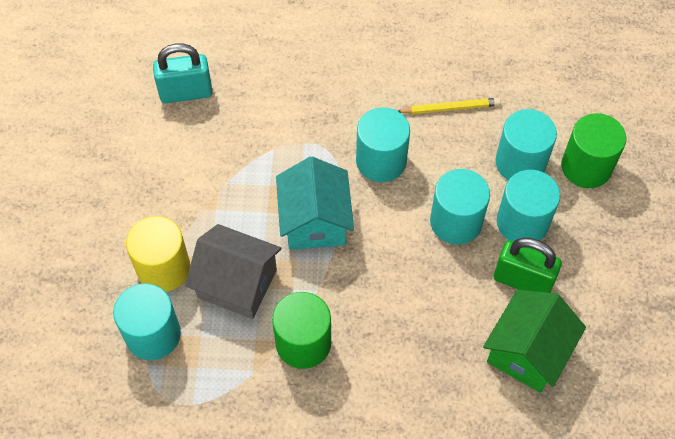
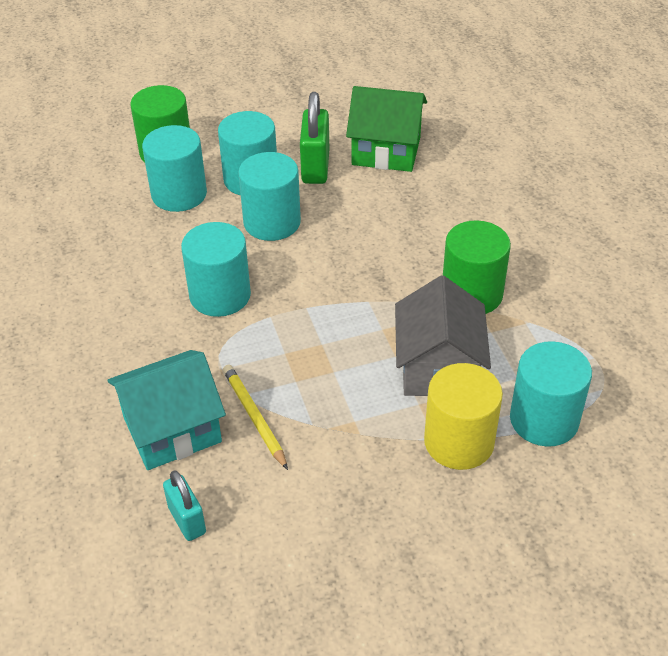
camera: 110 degrees left, 15 degrees down
turquoise padlock [153,43,212,103] -> turquoise padlock [163,470,206,541], size x0.64
turquoise house [276,156,354,250] -> turquoise house moved to [107,350,226,470]
yellow pencil [398,98,501,114] -> yellow pencil moved to [223,365,288,470]

